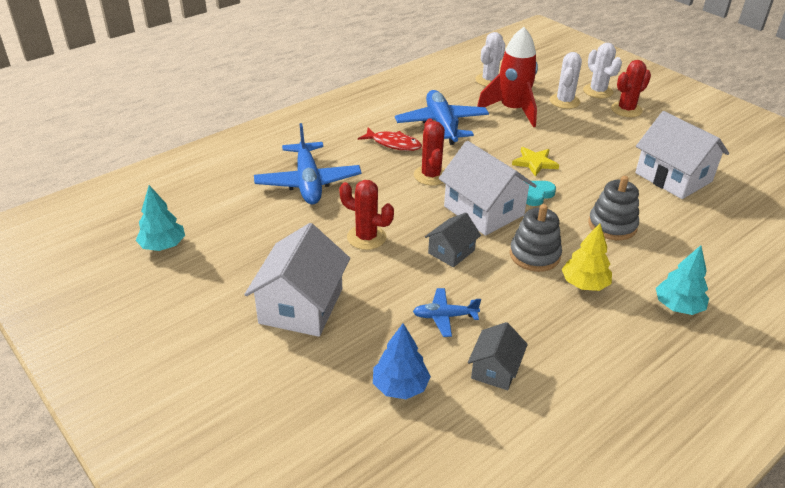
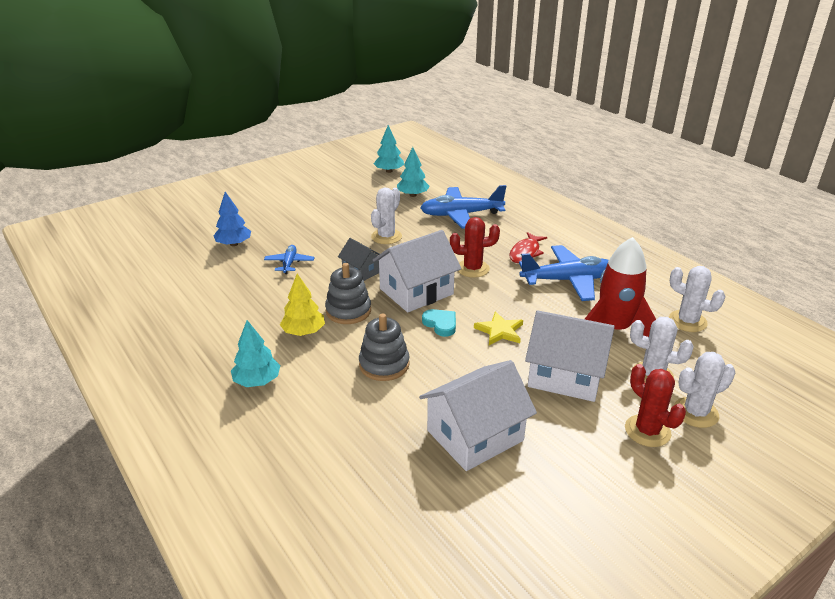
camera: 95 degrees right, 5 degrees down
white house [244,223,350,337] -> white house moved to [525,310,615,402]
red cactus [339,180,394,250] -> white cactus [371,187,402,244]
grey house [468,322,528,390] -> none
none -> turquoise tree [397,147,429,197]

